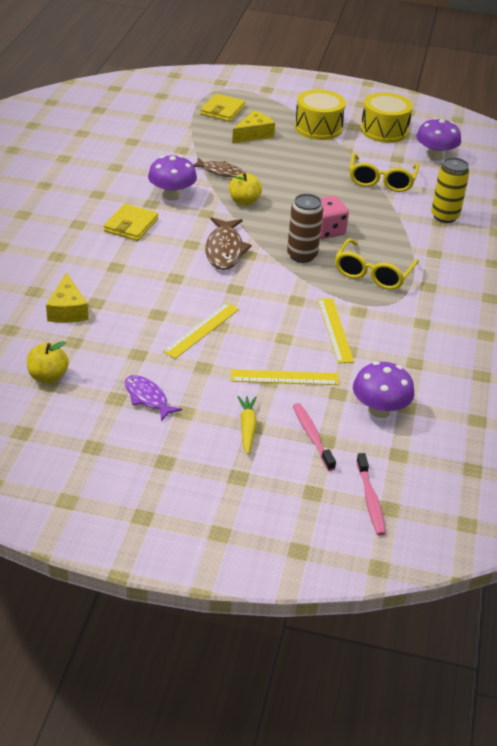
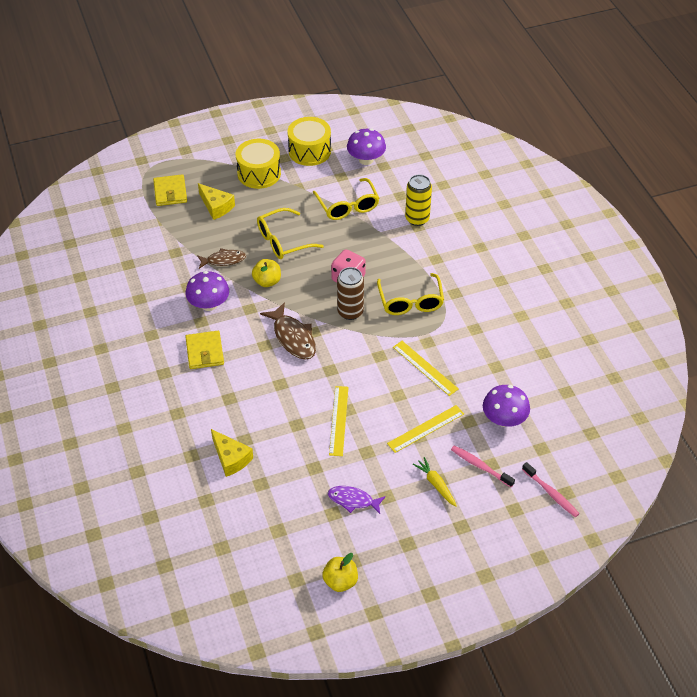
camera: 30 degrees left, 10 degrees up
yellow apple [27,341,69,383] -> yellow apple moved to [322,553,358,592]
yellow cheese [232,111,275,143] -> yellow cheese turned 120 degrees clockwise [198,183,235,220]
none -> yellow glasses [257,208,324,259]

